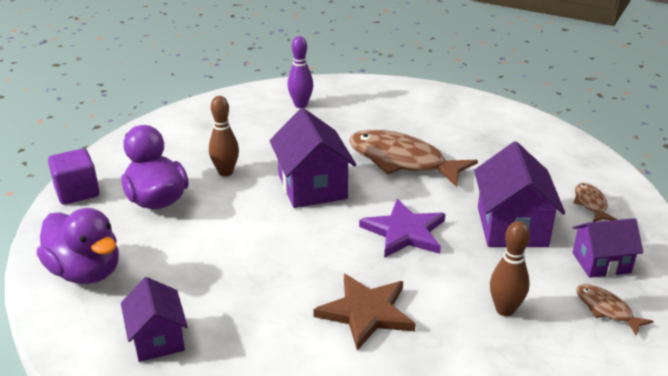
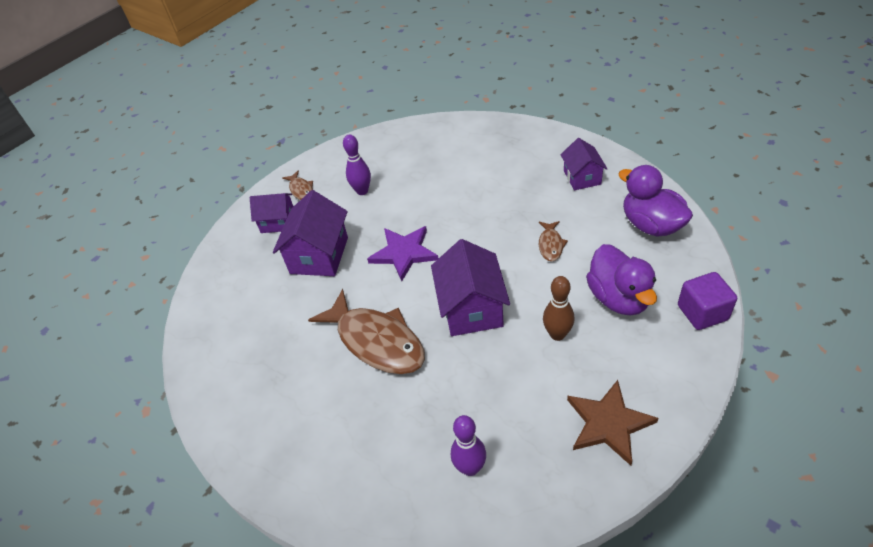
camera: 165 degrees left, 15 degrees up
brown star [313,274,415,351] -> brown star moved to [567,380,659,466]
brown bowling pin [490,221,530,316] -> purple bowling pin [343,134,371,195]
brown fish [574,183,617,222] -> brown fish moved to [539,221,568,262]

